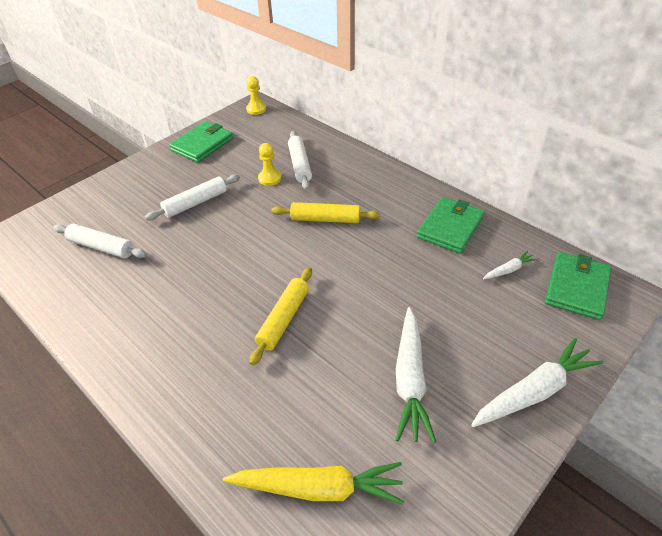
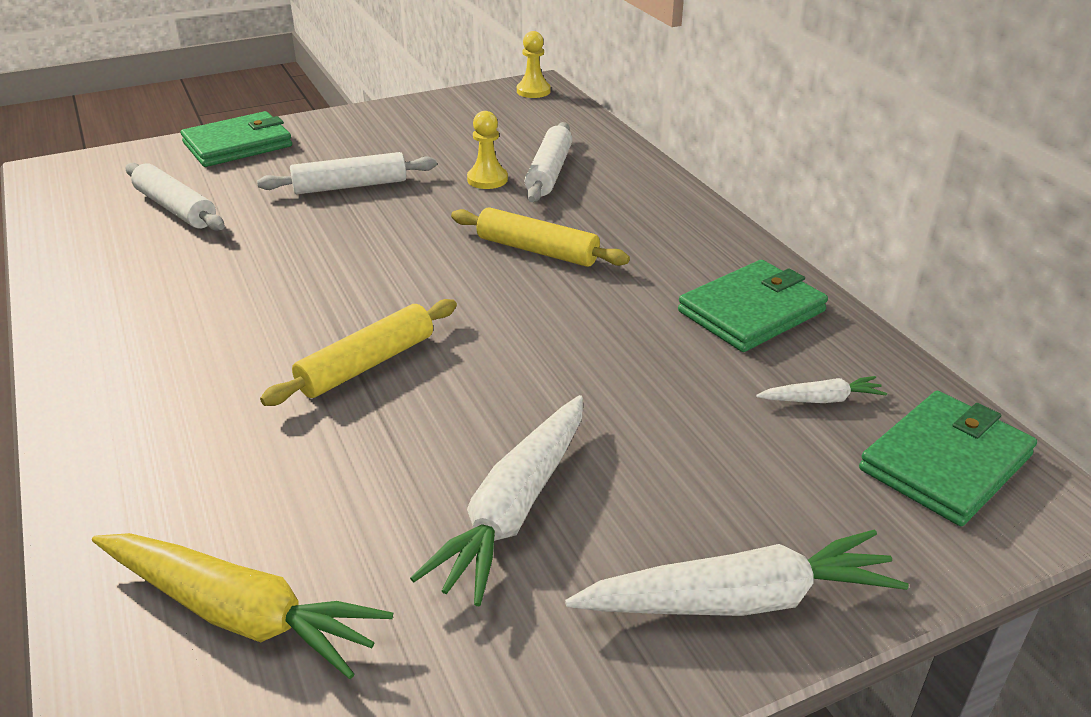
camera: 20 degrees right, 10 degrees down
green wallet [169,121,233,163] -> green wallet moved to [181,111,292,167]

